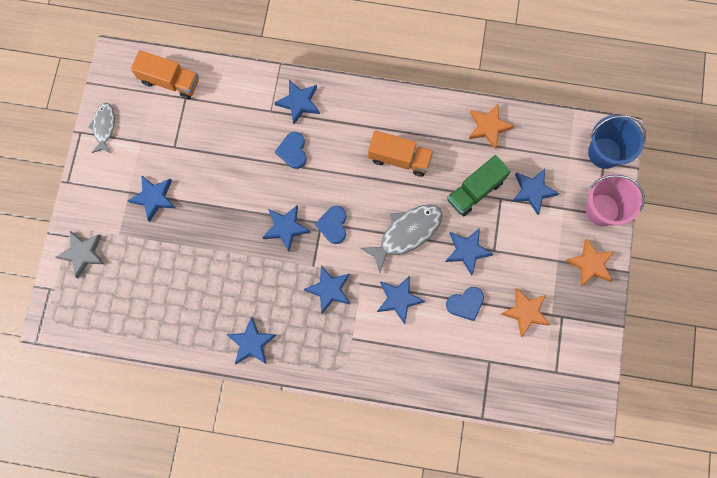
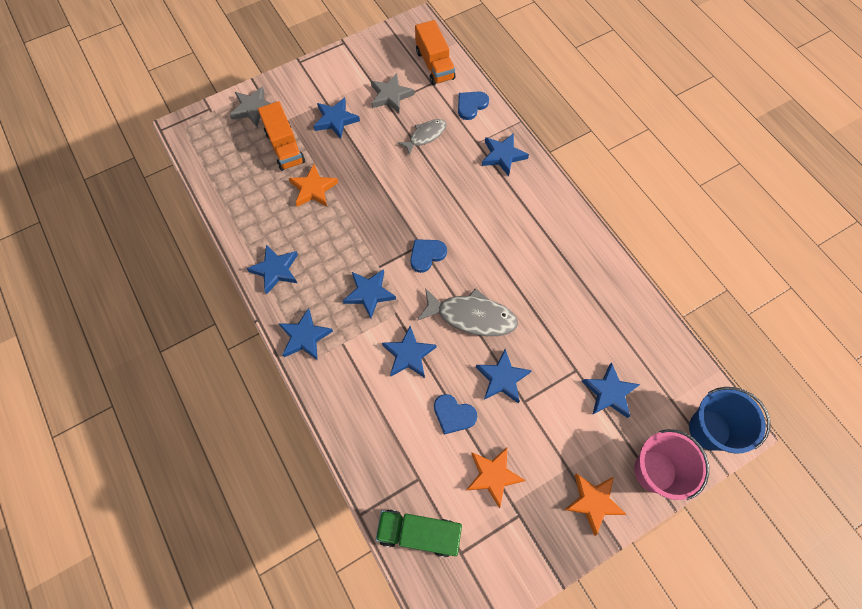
camera: 50 degrees right, 10 degrees down
grey fish [88,103,115,153] -> grey fish moved to [398,119,446,155]
blue star [262,205,310,252] -> blue star moved to [278,308,333,361]
blue heart [275,132,307,169] -> blue heart moved to [458,91,489,120]
orange truck [368,130,434,177] -> orange truck moved to [258,101,305,171]
green truck [447,155,511,216] -> green truck moved to [376,509,462,557]
orange star [469,104,514,150] -> orange star moved to [289,164,338,207]
none -> grey star [371,73,415,113]

